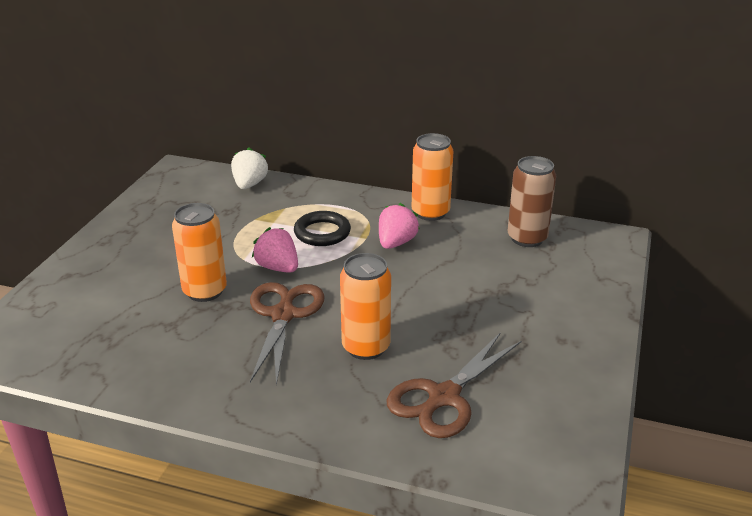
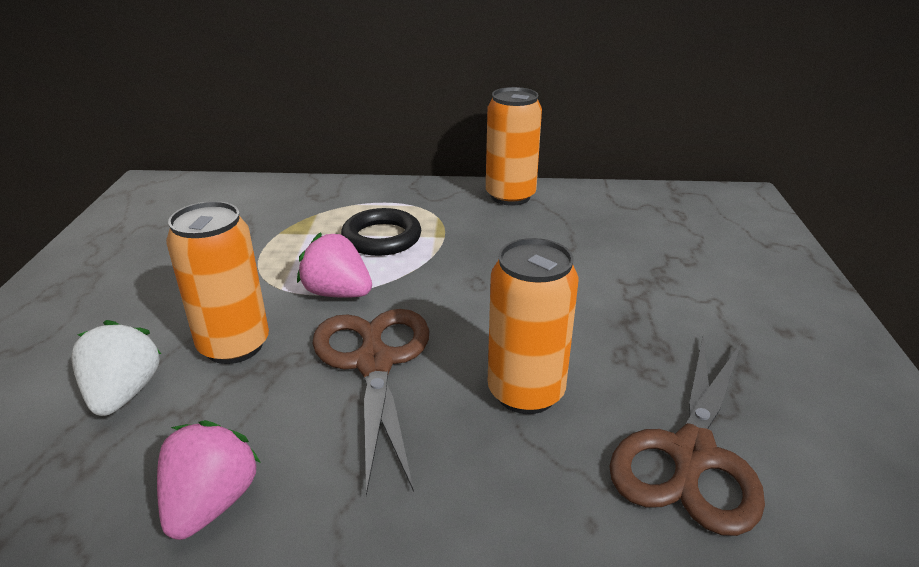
camera: 15 degrees left, 0 degrees up
white strawberry [231,147,268,189] -> white strawberry moved to [72,320,161,416]
pink strawberry [379,203,420,249] -> pink strawberry moved to [157,420,261,540]
brown can [507,156,556,247] -> none

